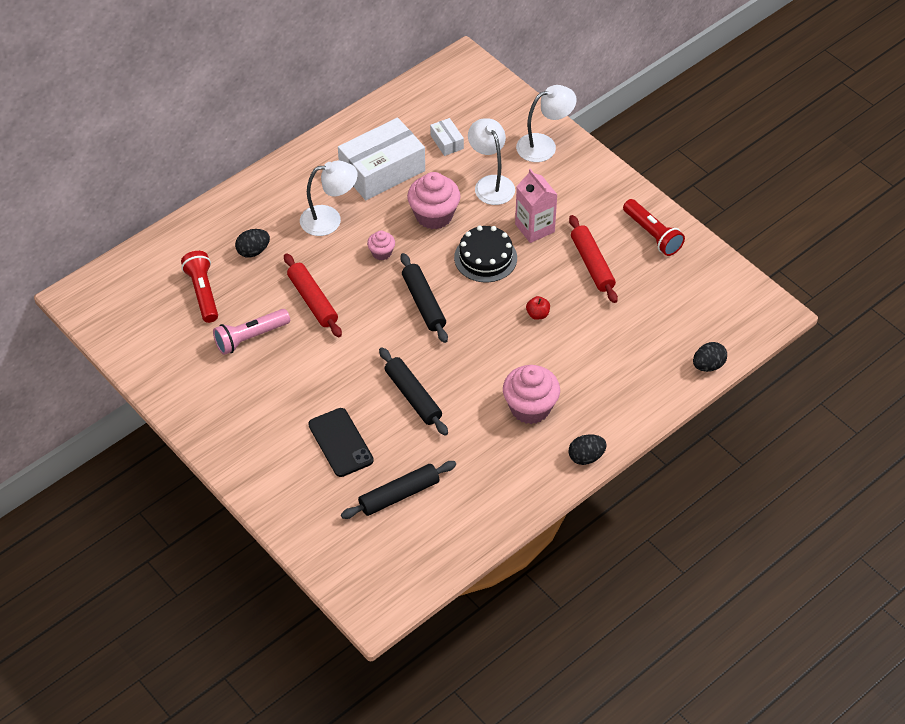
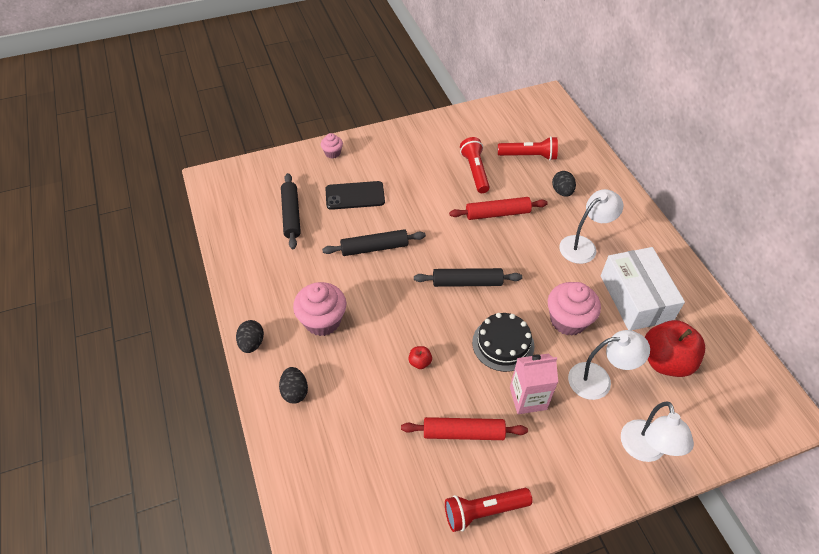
camera: 110 degrees right, 0 degrees up
pink flashlight [213,309,290,355] -> red flashlight [460,137,490,193]
white lamp [300,161,358,236] -> white lamp turned 135 degrees counterclockwise [559,189,623,264]
pink cupcake [367,231,395,261] -> pink cupcake moved to [321,133,343,159]
white box [430,118,464,156] -> red apple [645,320,705,377]
black egg [693,342,727,372] -> black egg moved to [279,367,308,404]

